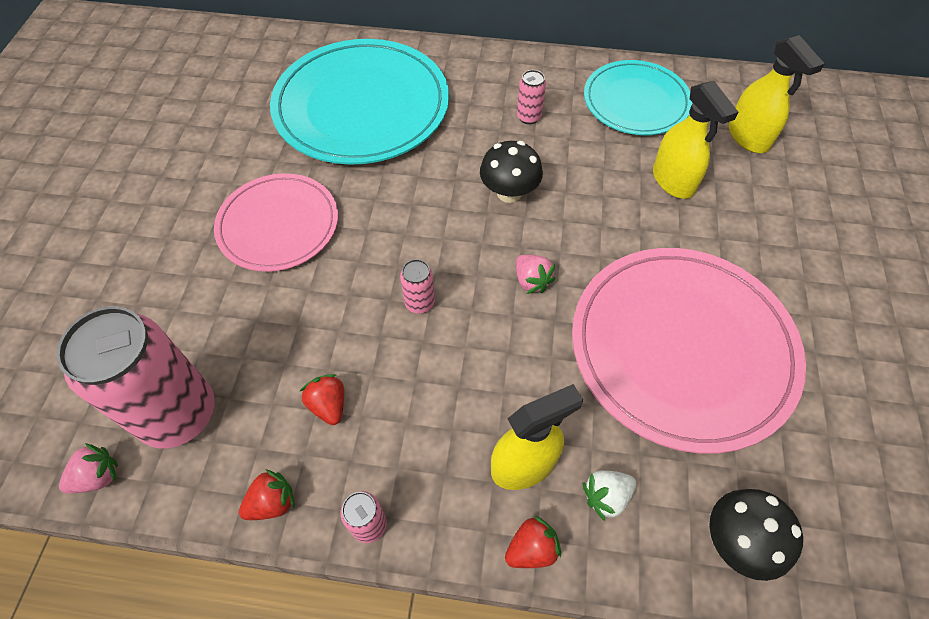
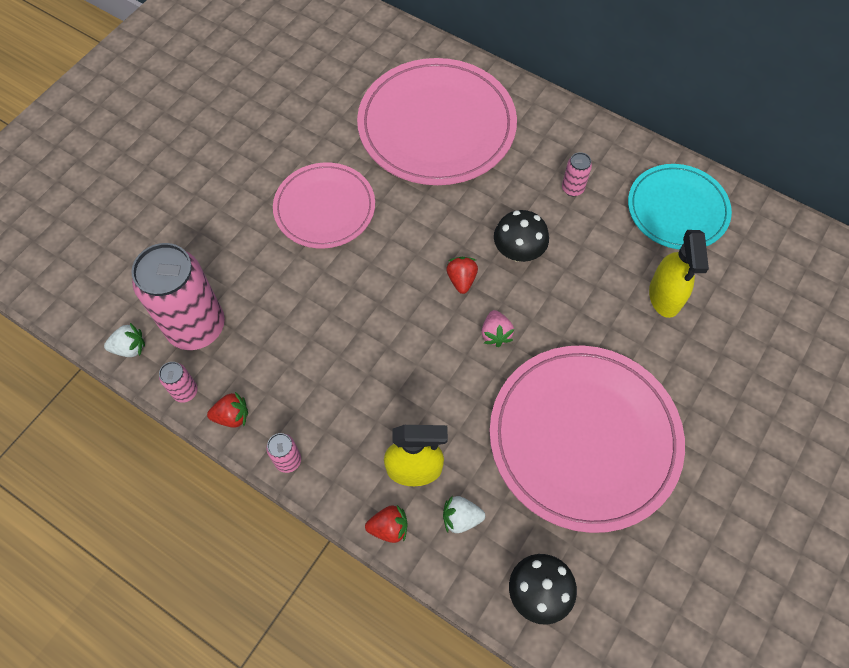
camera: 25 degrees right, 5 degrees up
pink strawberry [59,443,118,493] -> white strawberry [104,323,145,357]
turquoise plate [270,39,449,165] -> pink plate [357,58,517,185]
red strawberry [299,374,344,425] -> red strawberry moved to [446,257,478,294]
pink can [400,259,435,314] -> pink can moved to [159,362,198,403]
yellow spray bottle [728,35,825,153] -> none

